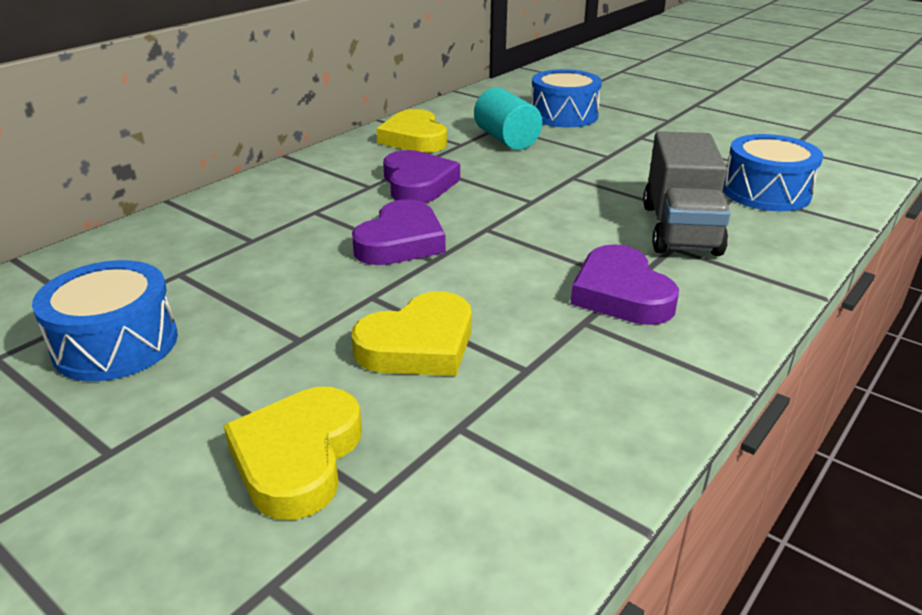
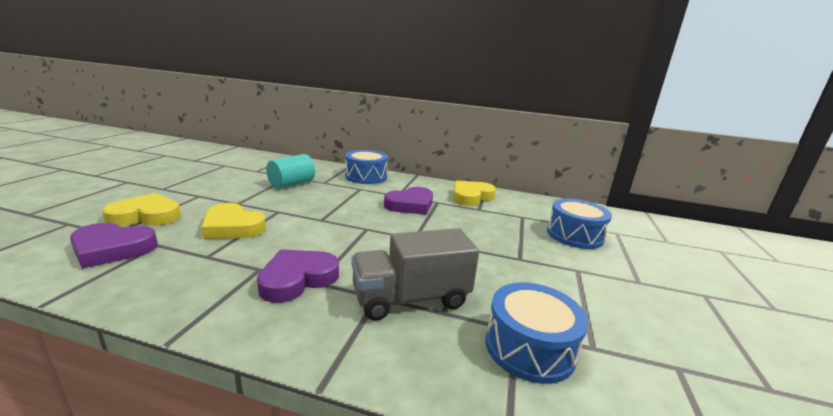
camera: 65 degrees right, 10 degrees down
blue drum [32,260,178,381] -> blue drum moved to [345,150,388,184]
purple heart [352,199,446,265] -> purple heart moved to [70,223,158,269]
turquoise cylinder [474,87,543,150] -> turquoise cylinder moved to [266,154,315,189]

